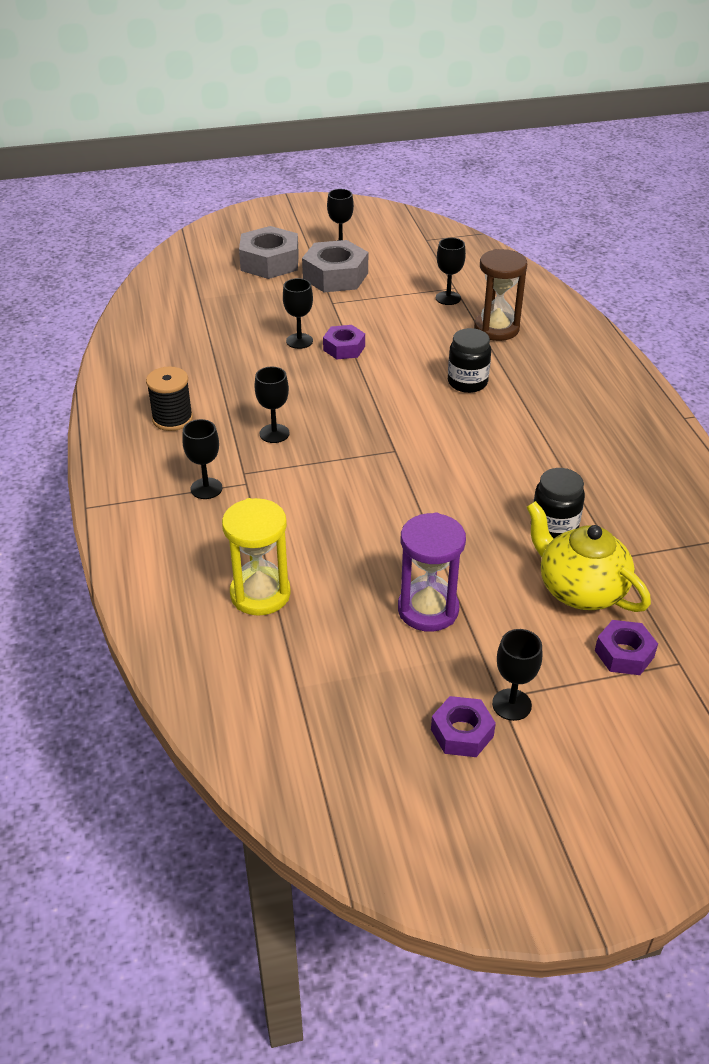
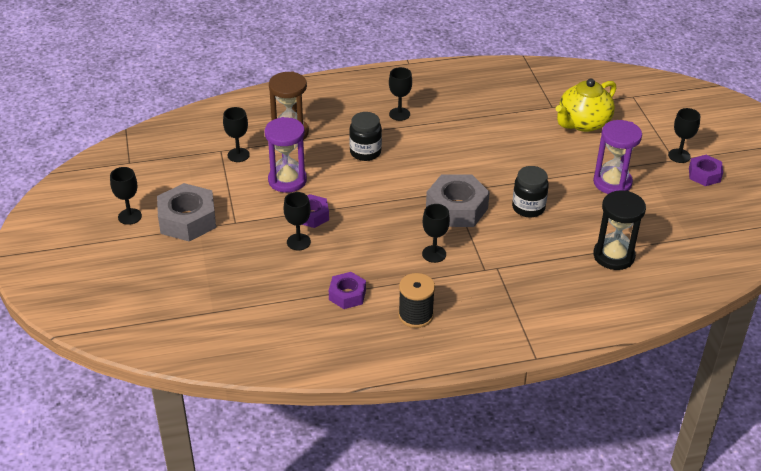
camera: 90 degrees left, 0 degrees up
black goblet [182,419,223,499] -> black goblet moved to [389,67,412,121]
yellow hourglass [222,498,291,616] -> black hourglass [593,190,646,270]
grey nut [239,226,299,279] -> grey nut moved to [426,174,490,227]
black jar [533,468,585,538] -> black jar moved to [512,166,549,217]
purple nut [595,620,658,675] -> purple nut moved to [329,272,366,309]
none -> purple hourglass [265,117,307,193]

